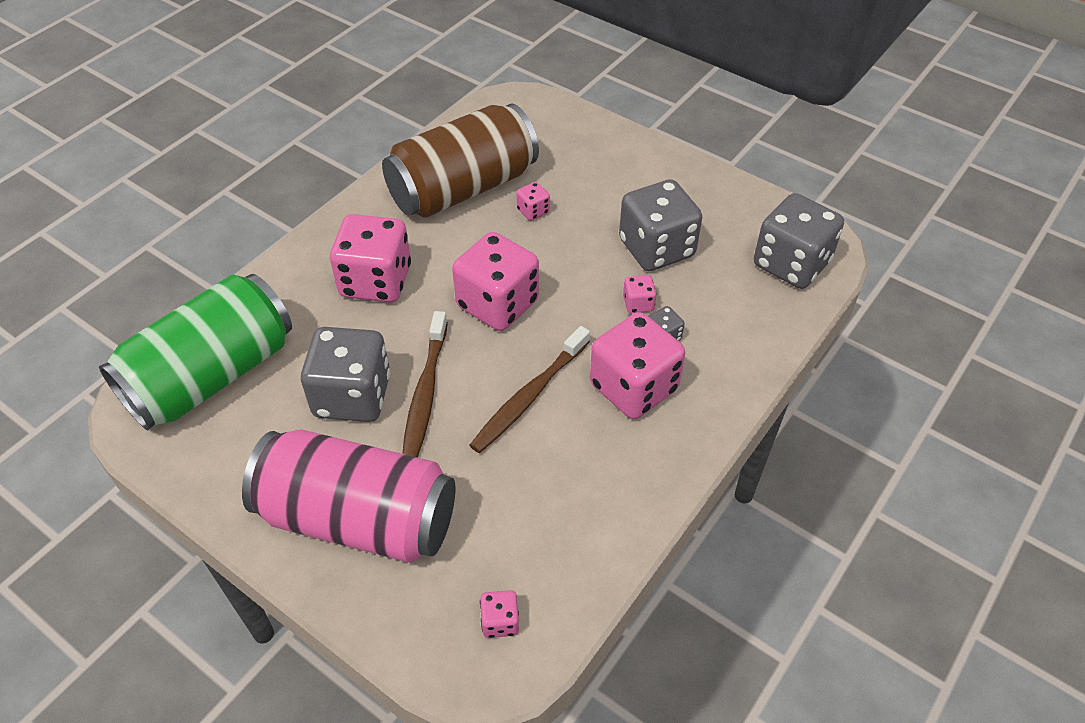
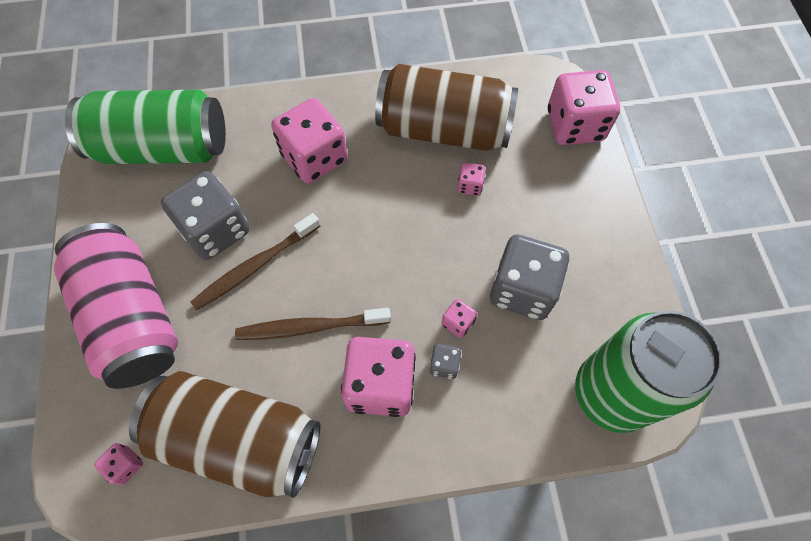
camera: 45 degrees right, 15 degrees up
pink dice [452,232,539,331] -> pink dice moved to [548,70,620,145]
grey dice [754,193,844,289] -> green can [575,311,723,433]
none -> brown can [129,371,320,498]

